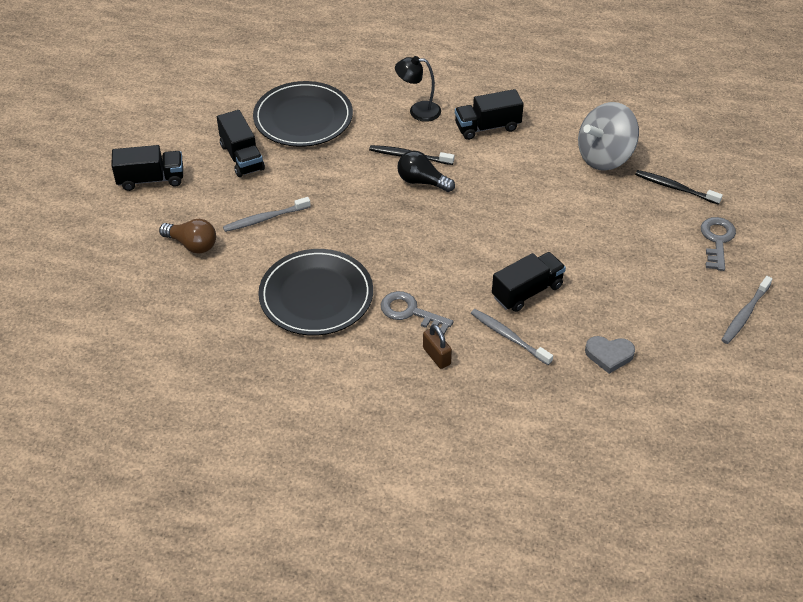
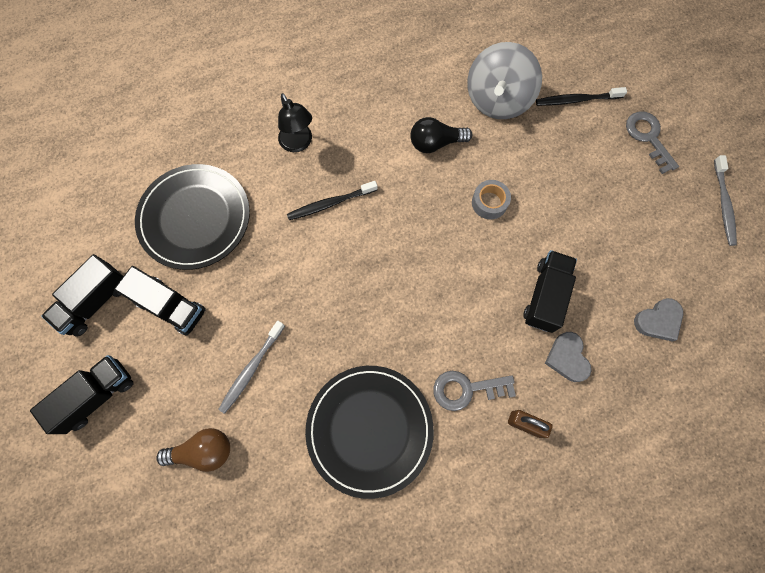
camera: 35 degrees left, 25 degrees up
black lamp [395,56,441,122] -> black lamp turned 90 degrees counterclockwise [278,93,312,152]
black light bulb [397,151,455,192] -> black light bulb moved to [410,117,472,153]
black truck [455,89,524,140] -> black truck moved to [41,254,123,337]
grey toothbrush [471,309,553,365] -> grey heart [545,332,592,382]
none -> grey tape [472,180,511,219]

